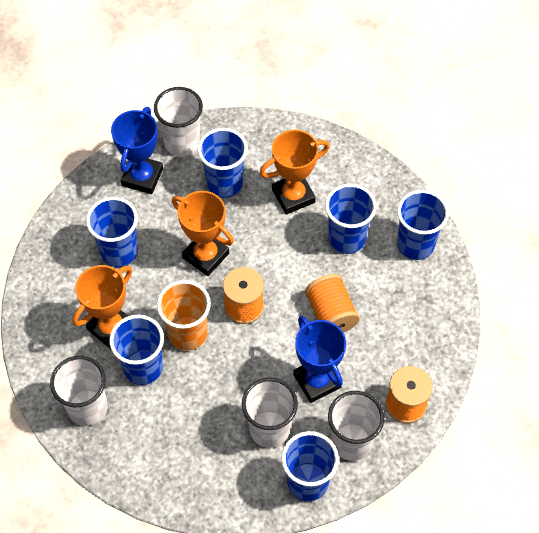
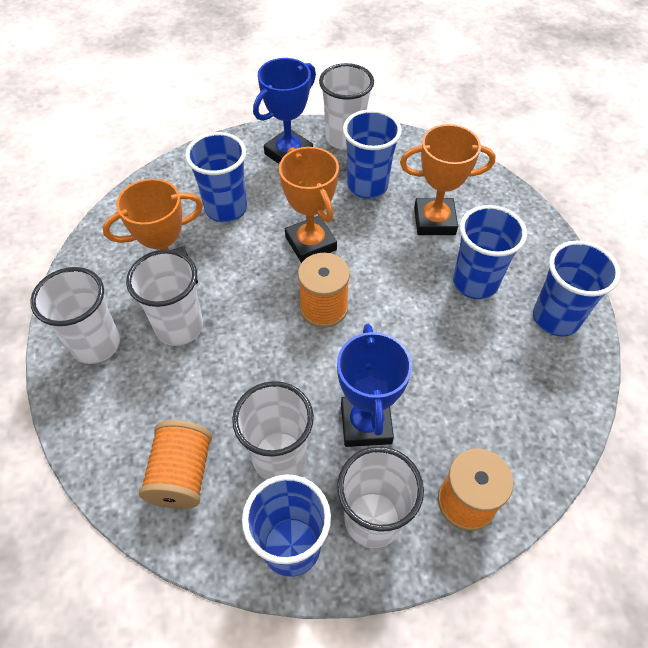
camera: 25 degrees right, 5 degrees down
blue cup [109,315,164,385] -> white cup [126,250,203,346]
orange cup [157,280,211,351] -> none
orange spool [305,274,360,333] -> orange spool moved to [139,420,212,509]

